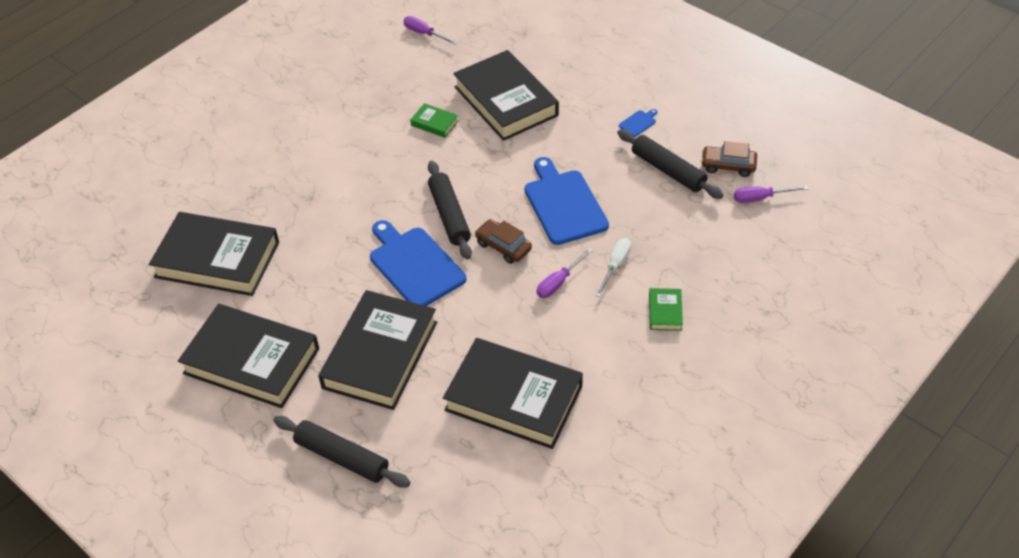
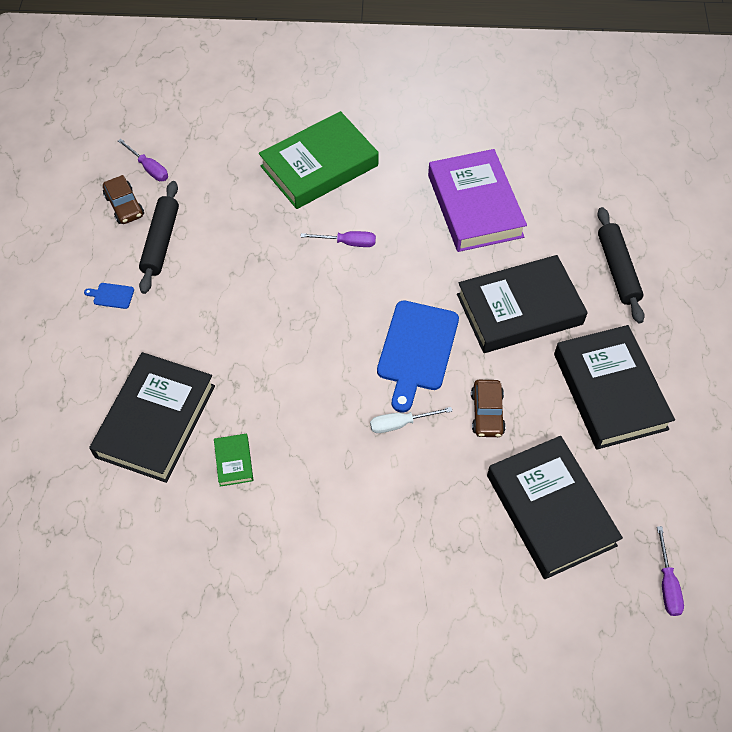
camera: 130 degrees left, 10 degrees up
purple screwdriver [404,16,458,45] -> purple screwdriver moved to [657,526,684,616]
black rolling pin [428,161,472,259] -> none
black book [443,338,583,449] -> purple book [428,149,527,252]
brown car [475,219,532,264] -> brown car moved to [471,380,506,437]
blue cutting board [525,157,609,245] -> none
white screwdriver [595,238,631,297] -> white screwdriver moved to [370,407,452,433]
green book [649,288,683,331] -> green book [259,111,379,209], size x2.40

